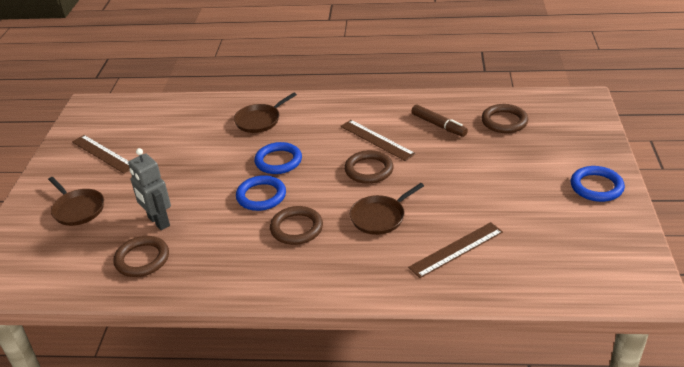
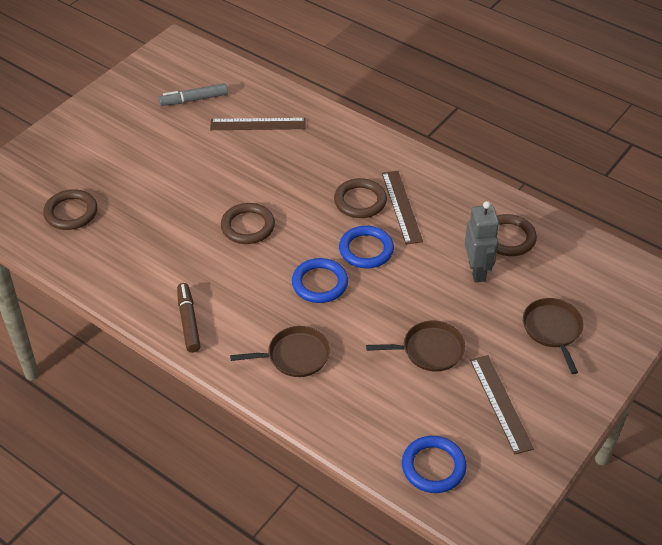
camera: 150 degrees left, 10 degrees up
brown ruler [340,120,416,161] -> brown ruler moved to [382,171,423,245]
brown pan [350,183,424,235] -> brown pan moved to [366,321,466,372]
brown marker [411,105,468,137] -> brown marker moved to [177,283,201,353]
blue ring [571,166,625,202] -> blue ring moved to [402,436,467,493]
none -> grey marker [159,83,228,106]

